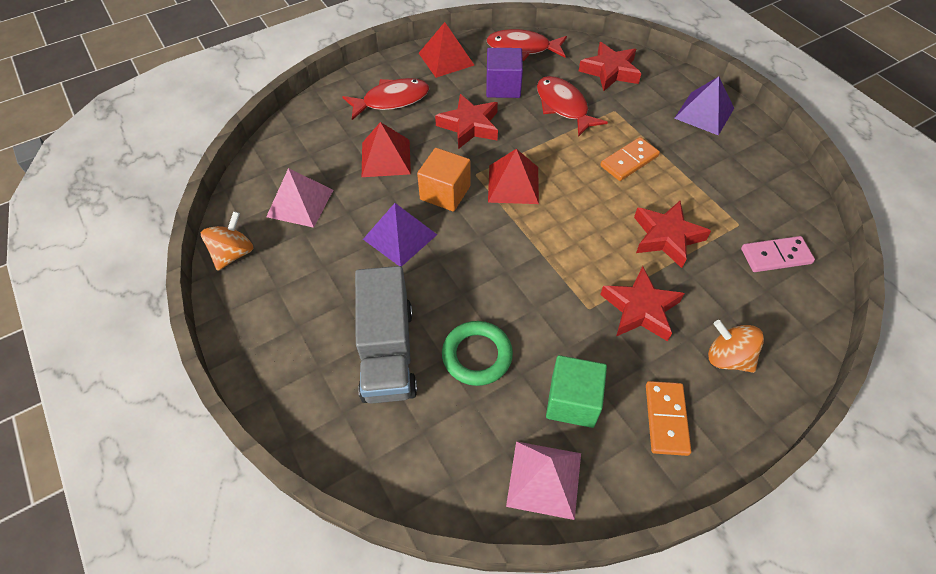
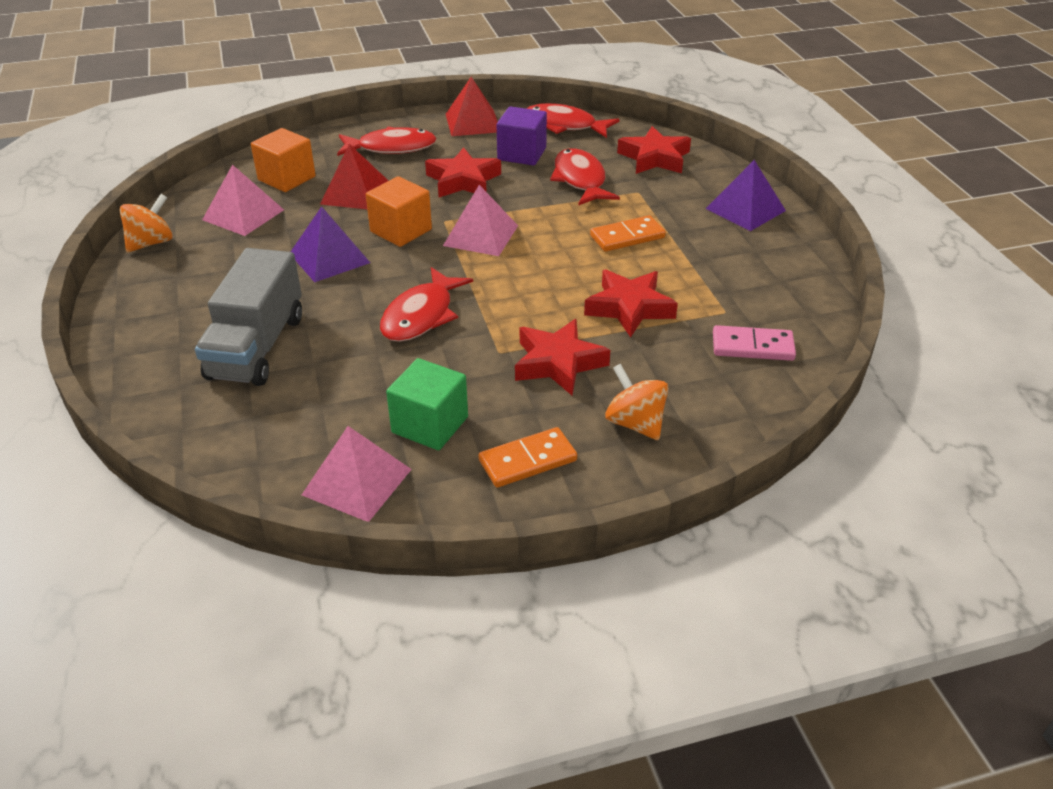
camera: 15 degrees right, 15 degrees down
green ring [442,321,513,386] -> none
red pyramid [488,149,539,204] -> pink pyramid [443,185,518,256]
orange domino [646,381,691,456] -> orange domino turned 45 degrees clockwise [479,427,577,488]
none -> orange cube [251,128,316,192]
none -> red fish [380,267,473,342]

